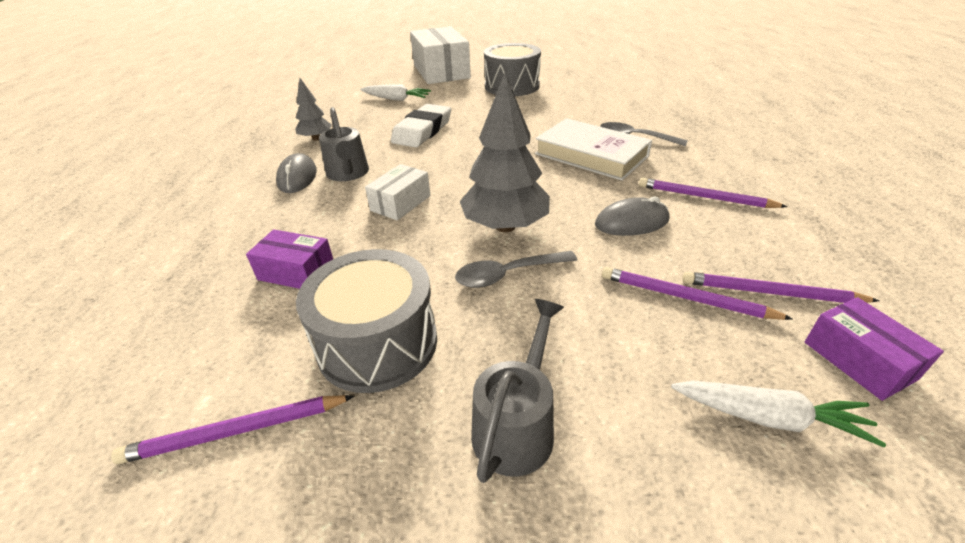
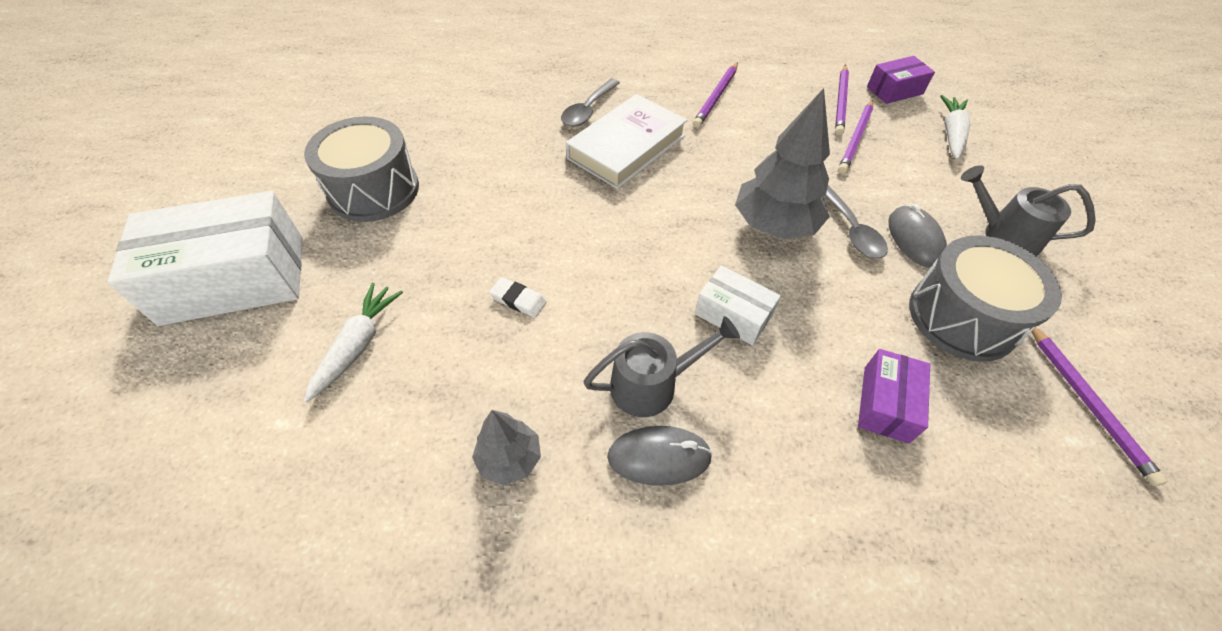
camera: 90 degrees left, 15 degrees up
white eraser [391,104,451,147] -> white eraser [489,277,547,318], size x0.47
grey mouse [595,196,669,236] -> grey mouse moved to [888,204,947,268]

